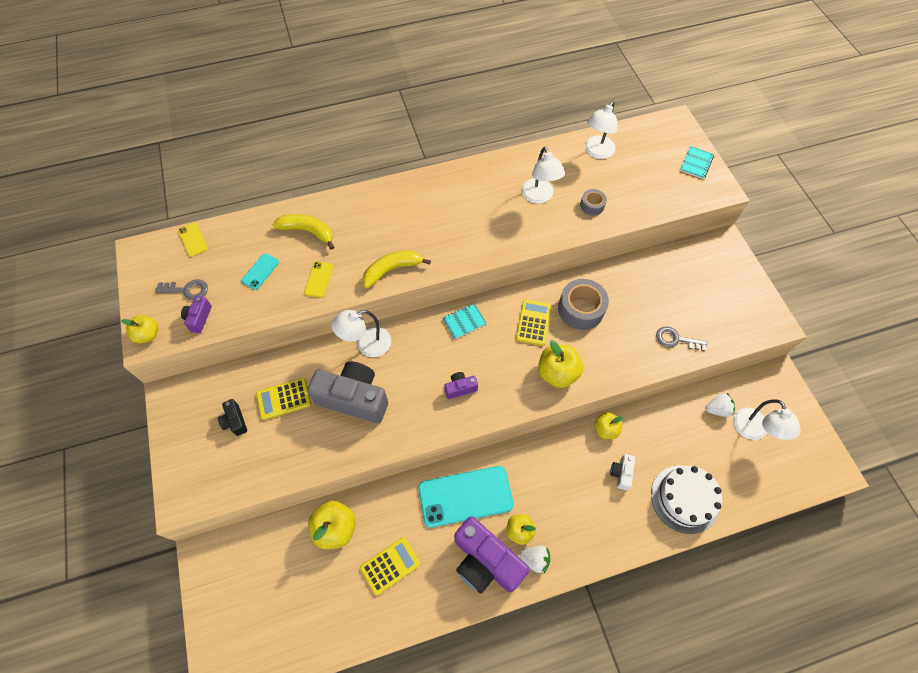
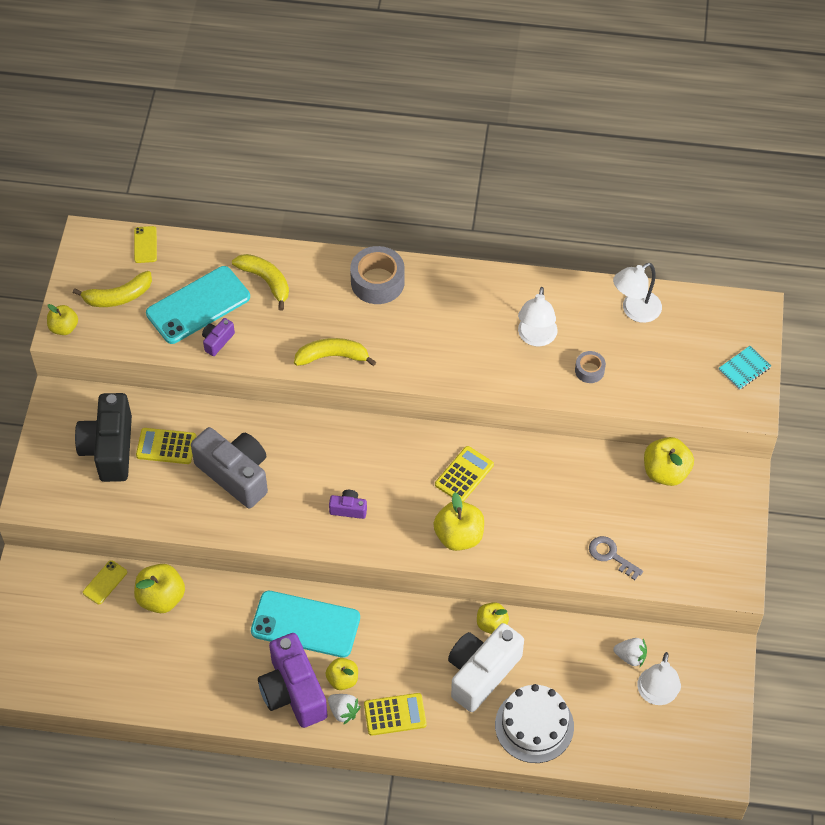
camera: 25 degrees right, 5 degrees down
grey key [155,279,208,300] -> yellow banana [73,271,152,307]
purple camera [181,296,212,333] -> purple camera moved to [202,318,235,356]
black camera [218,399,247,436] -> black camera [75,393,132,482], size x2.22
turquoise phone [241,253,279,290] -> turquoise phone [146,266,250,344], size x2.21
yellow phone [304,261,333,298] -> yellow phone moved to [83,560,127,604]
white lamp [332,310,391,357] -> none
yellow calculator [360,537,420,595] -> yellow calculator moved to [364,693,427,736]
turquoise notebook [443,303,487,339] -> none
grey tape [558,279,609,330] -> grey tape moved to [350,246,405,304]
white camera [610,454,635,490] -> white camera [448,623,524,712], size x2.22
none -> yellow apple [644,437,694,486]

